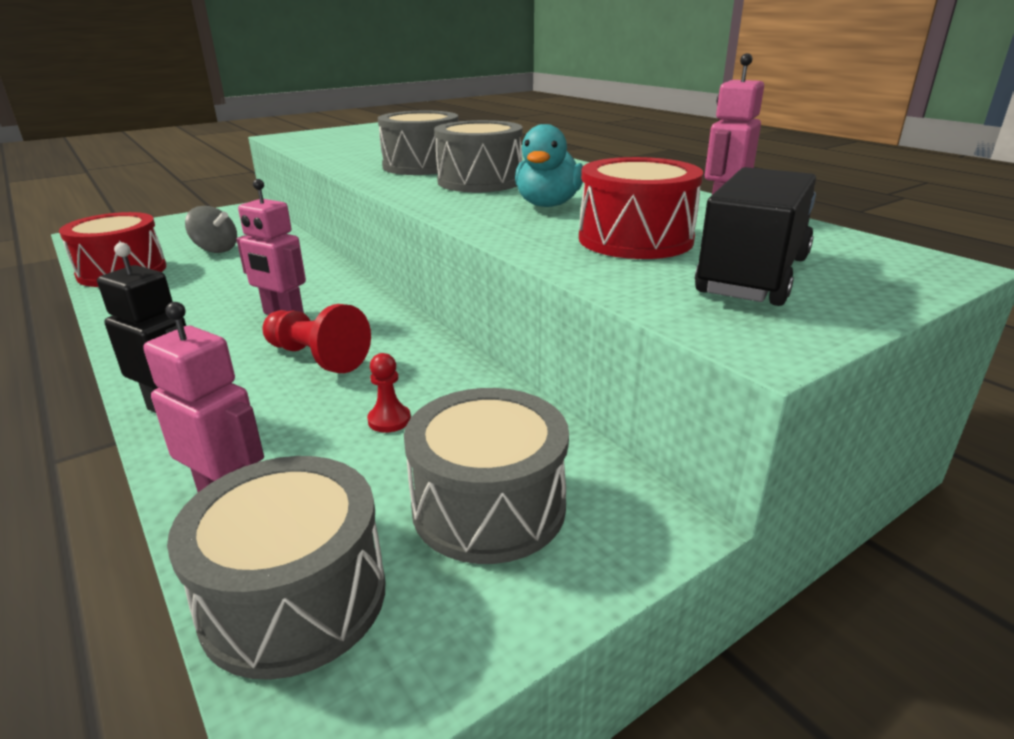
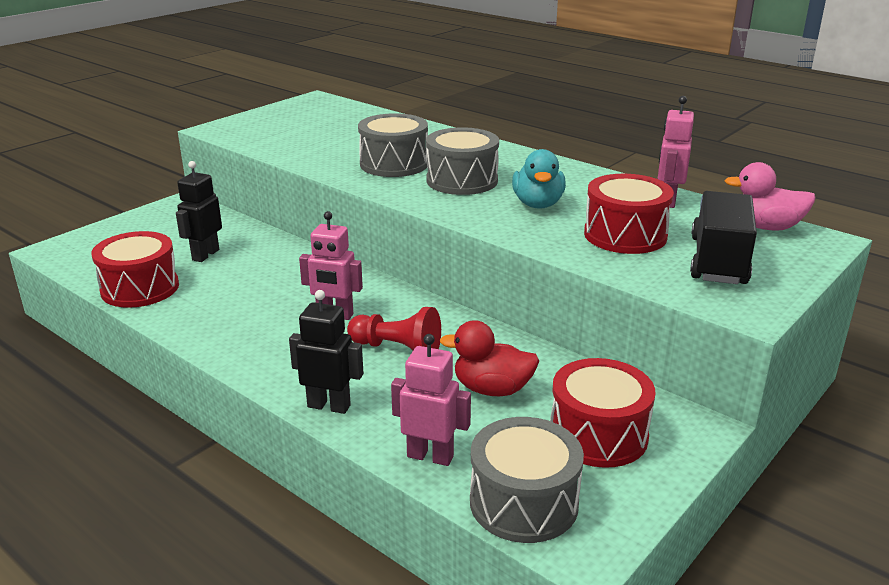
camera: 15 degrees left, 0 degrees up
grey spinning top [185,206,237,253] -> black robot [176,161,222,262]
red pawn [367,353,411,433] -> red duck [440,320,539,396]
grey drum [404,388,569,564] -> red drum [550,358,656,468]
none -> pink duck [725,162,816,231]

